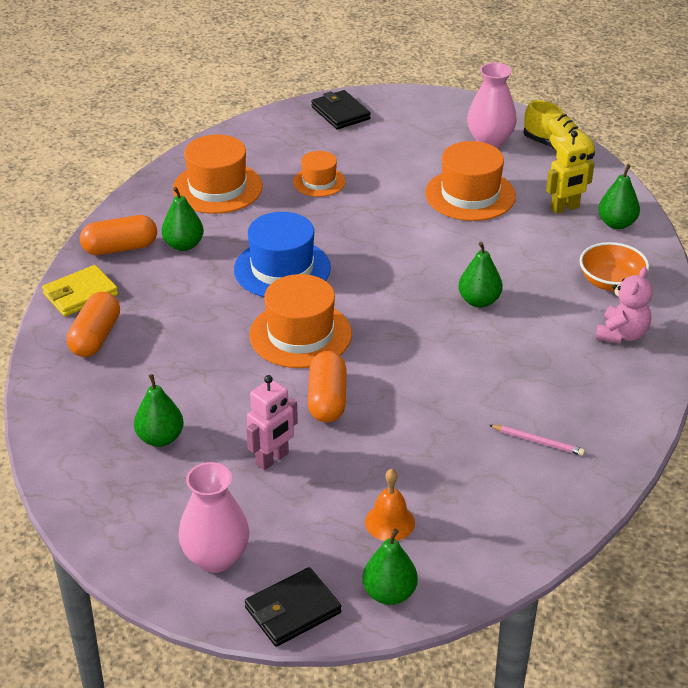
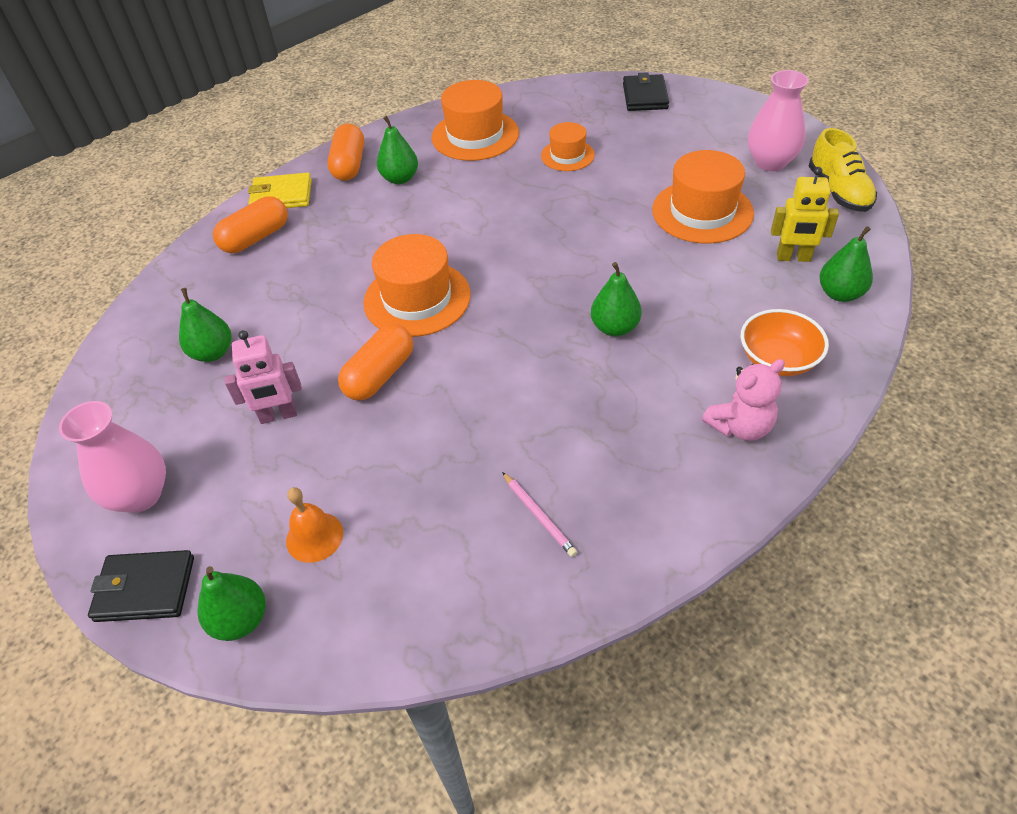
camera: 35 degrees right, 10 degrees up
orange capsule [80,215,157,255] -> orange capsule turned 75 degrees clockwise [327,123,364,181]
blue hat [234,212,331,297] -> none

